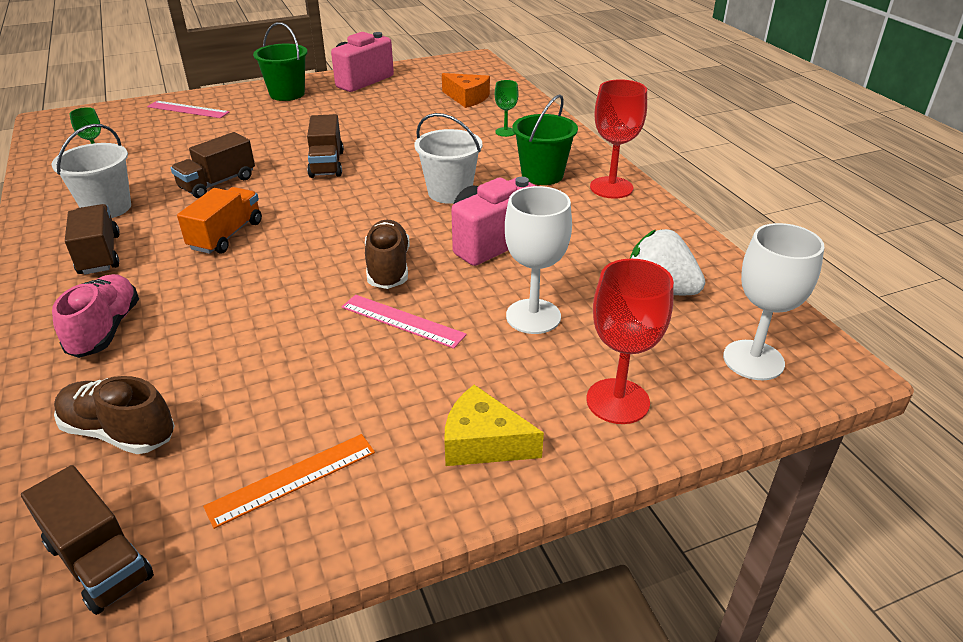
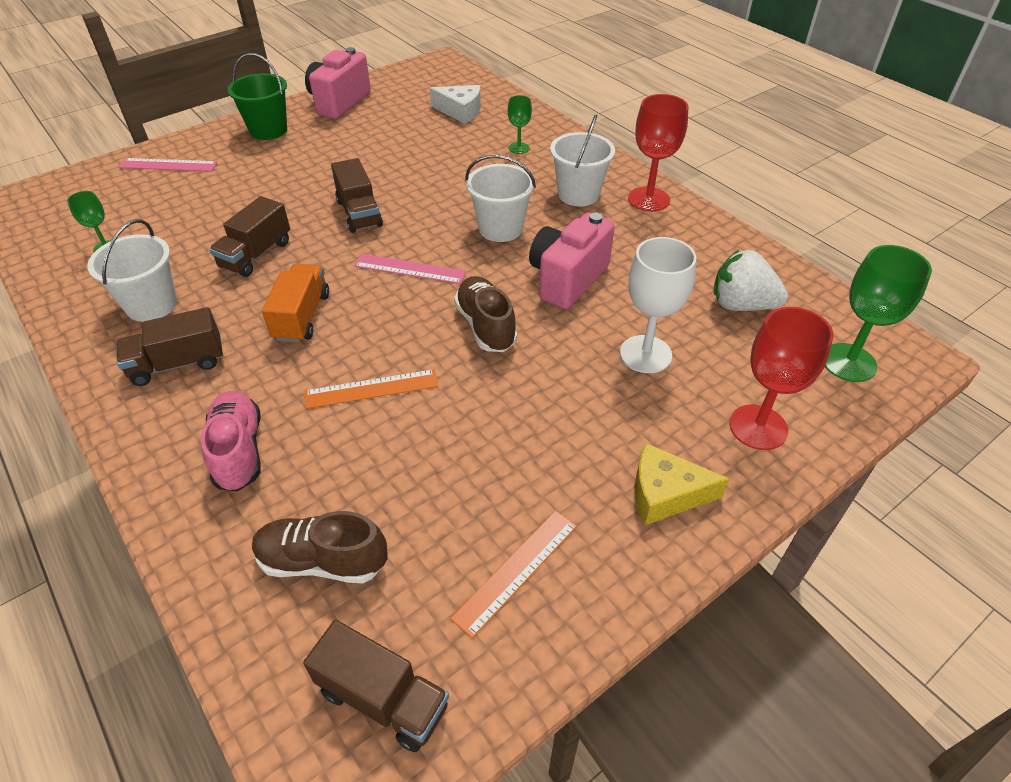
camera: 15 degrees left, 10 degrees up
brown truck [65,204,120,275] -> brown truck turned 75 degrees counterclockwise [116,307,223,386]
pink ruler [342,295,467,349] -> pink ruler moved to [354,254,466,284]
orange cheese [442,73,490,108] -> white cheese [430,85,481,124]
green bucket [512,94,578,185] -> white bucket [550,115,615,206]
white goblet [723,223,824,380] -> green goblet [825,245,932,382]
none -> orange ruler [304,369,438,409]

